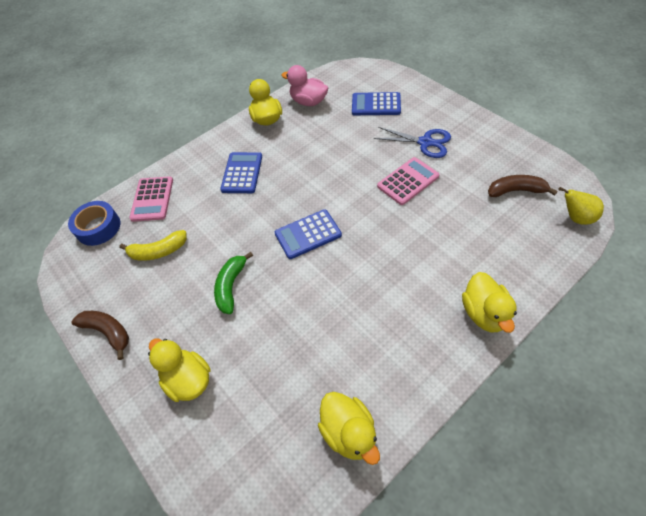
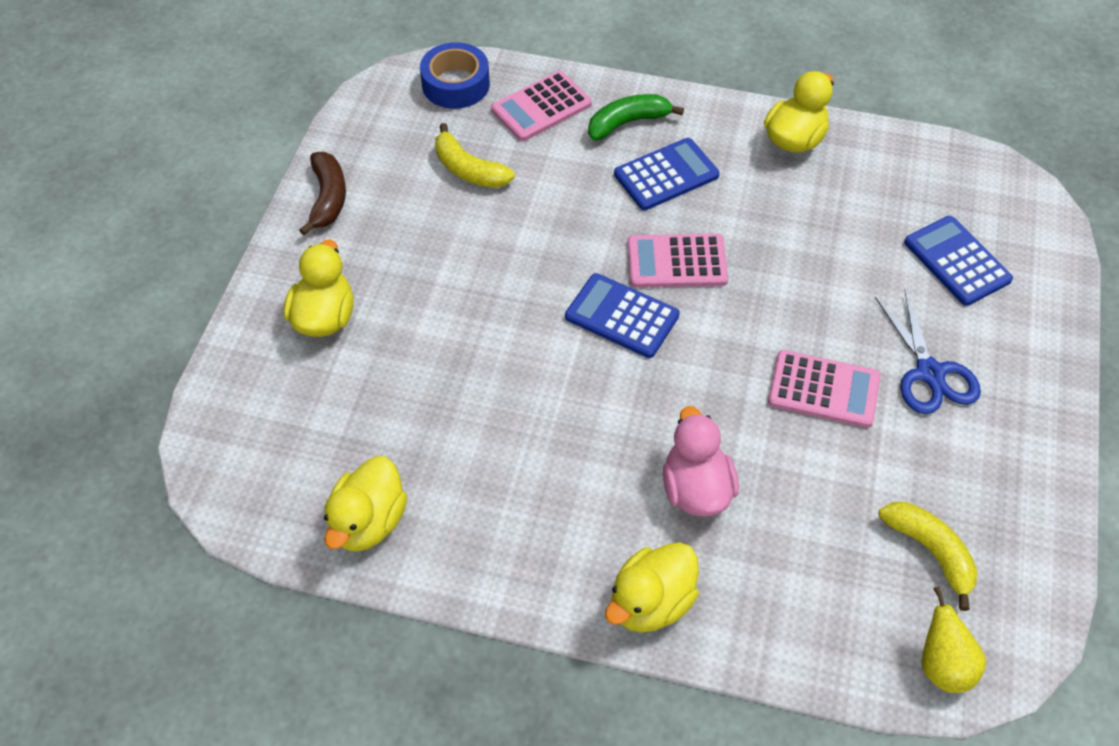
camera: 50 degrees right, 0 degrees up
green banana [214,252,253,314] -> green banana moved to [588,94,684,141]
pink duck [281,65,328,106] -> pink duck moved to [663,406,739,516]
brown banana [488,175,558,197] -> yellow banana [879,502,978,611]
none -> pink calculator [627,234,728,288]

